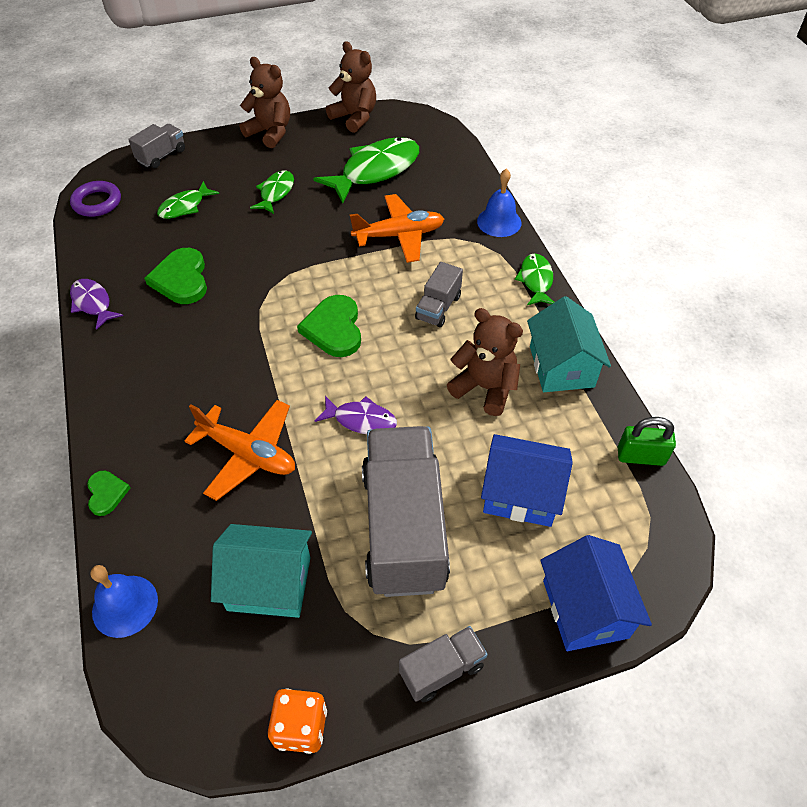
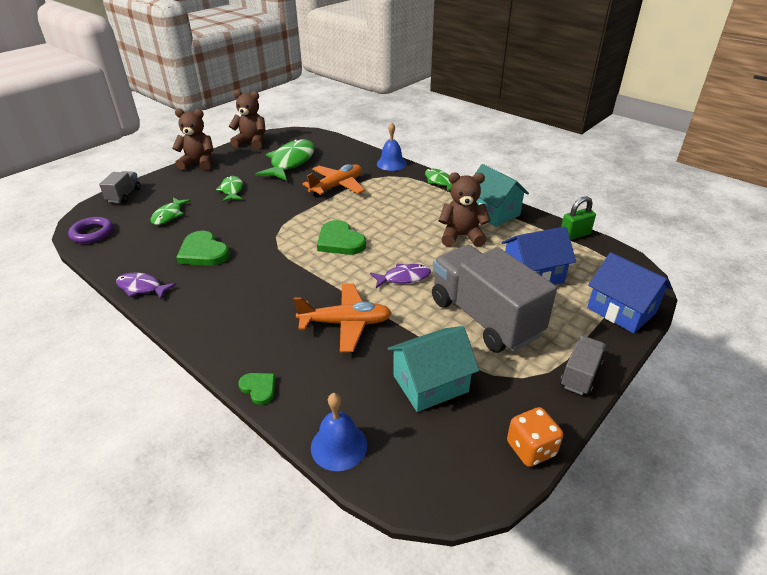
camera: 30 degrees left, 15 degrees down
grey truck [415,262,463,327] -> none

